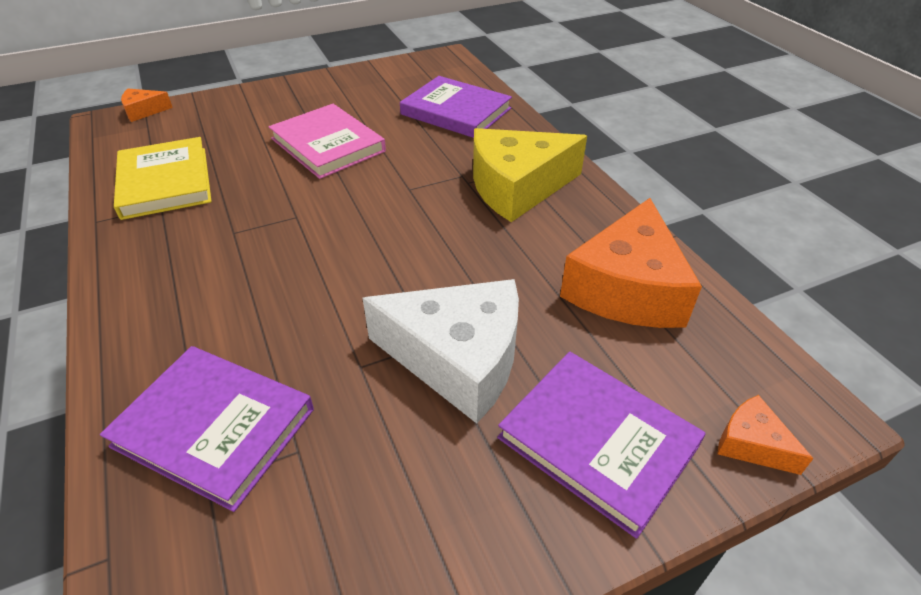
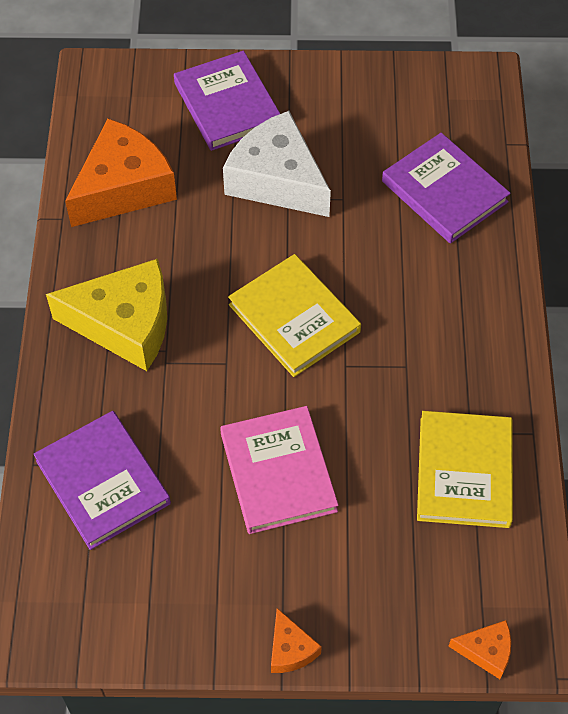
camera: 155 degrees left, 15 degrees up
orange cheese [718,395,814,475] -> orange cheese moved to [271,608,322,673]
none -> yellow book [228,254,361,377]

